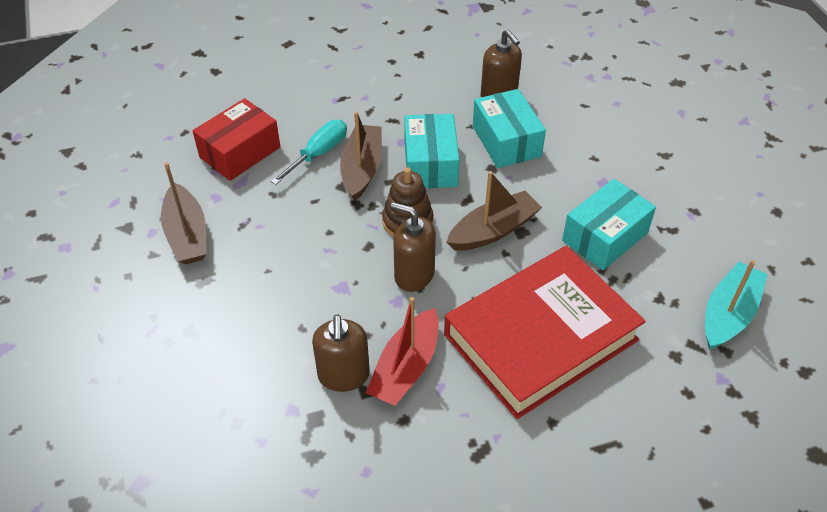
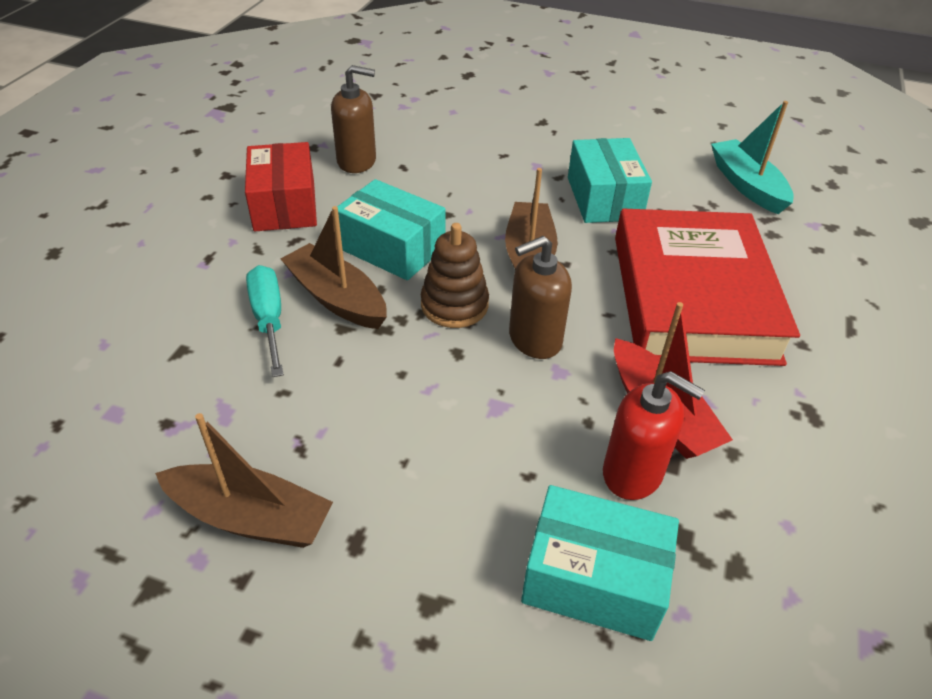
camera: 55 degrees left, 5 degrees down
red box [193,98,280,181] -> red box moved to [245,142,317,231]
brown soap dispenser [312,314,370,392] -> red soap dispenser [603,371,705,500]
turquoise box [473,89,546,168] -> turquoise box moved to [521,485,679,641]

